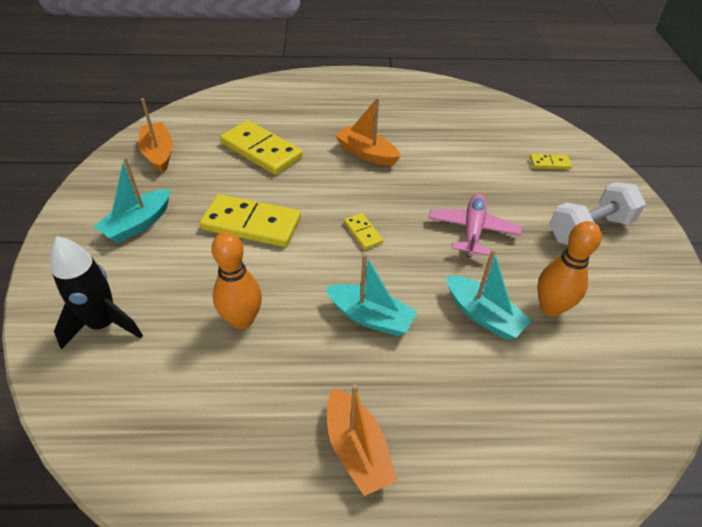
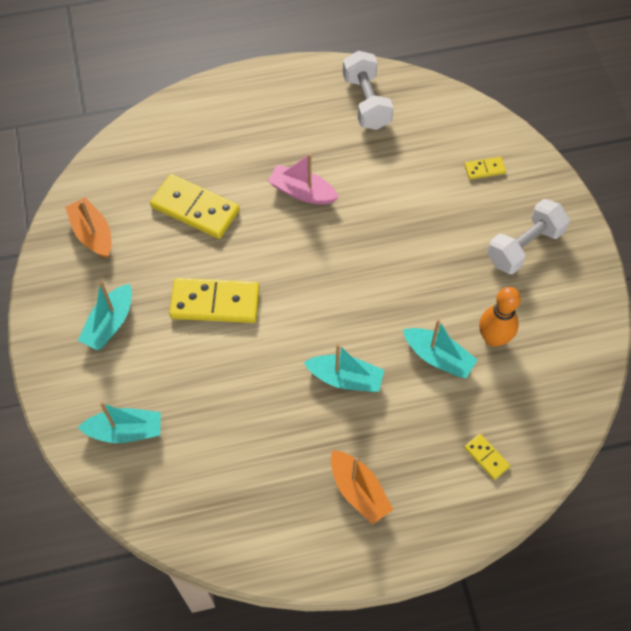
camera: 10 degrees left, 15 degrees up
black rocket [50,236,143,349] -> turquoise boat [78,402,161,443]
orange bowling pin [211,232,262,329] -> none
orange boat [335,97,401,166] -> pink boat [268,154,339,204]
yellow domino [344,213,383,250] -> yellow domino moved to [464,434,510,480]
pink plane [429,194,522,257] -> none
none -> white dumbbell [343,51,394,130]

